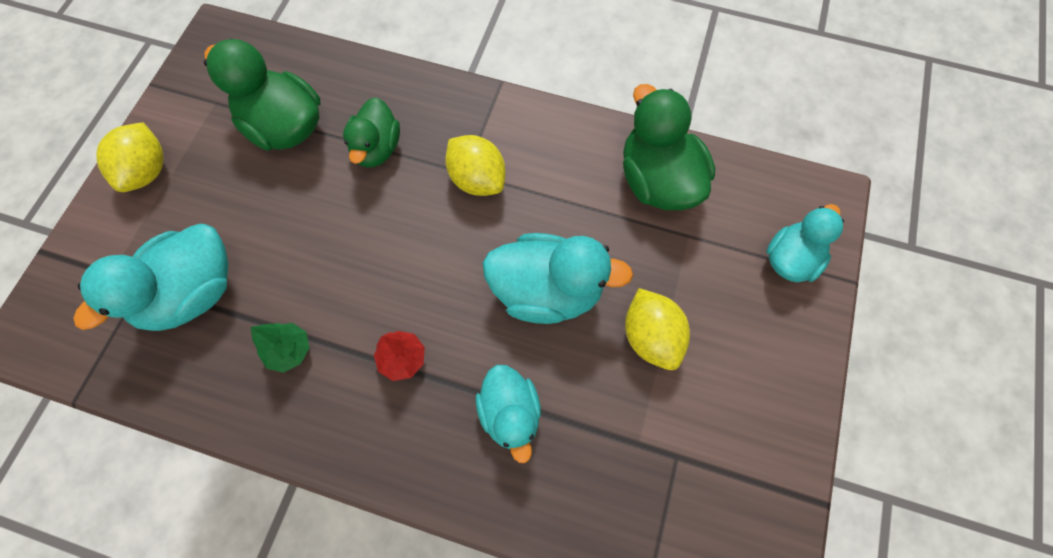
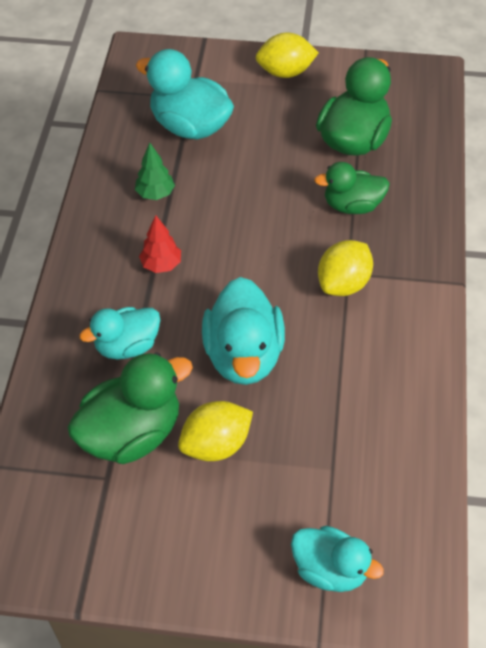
camera: 80 degrees right, 15 degrees down
green duck [623,84,715,210] -> green duck moved to [67,352,193,464]

